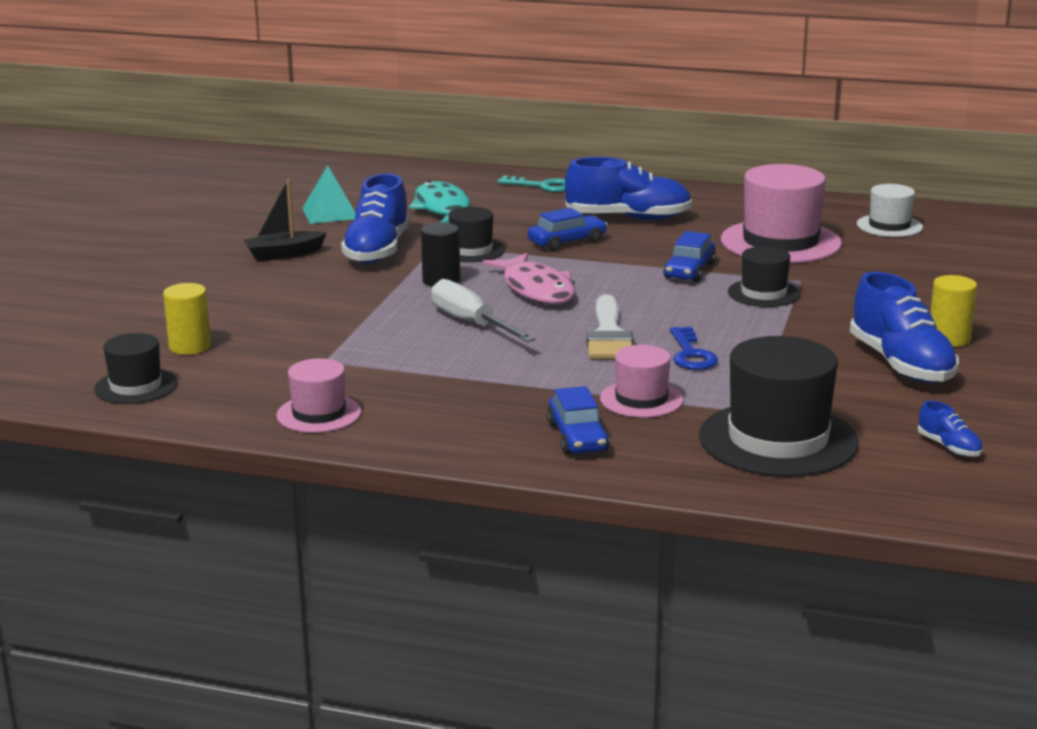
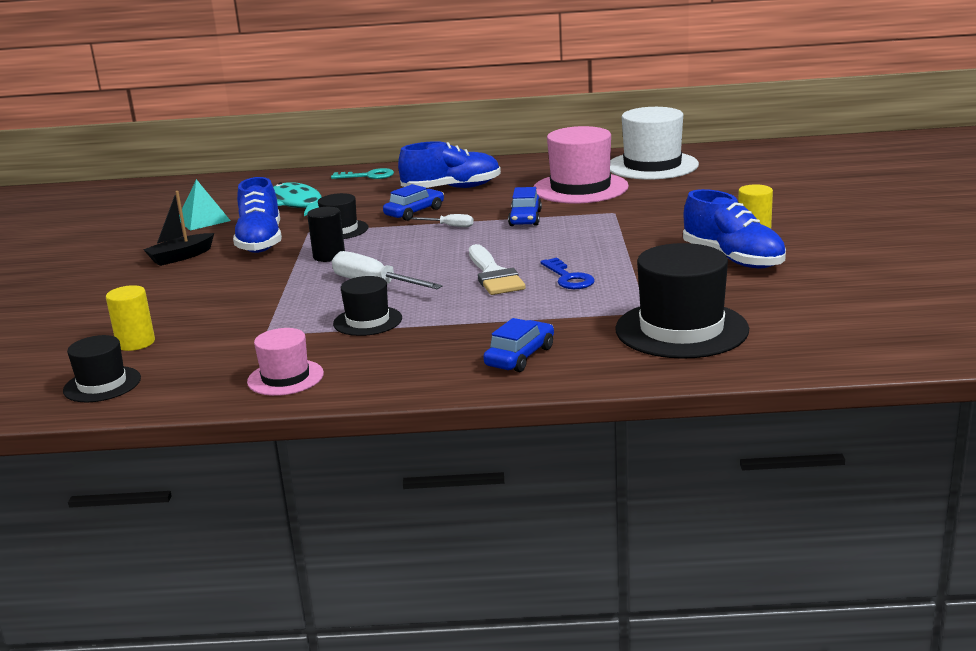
camera: 15 degrees left, 0 degrees up
pink fish [482,253,575,304] -> none
blue car [547,386,610,455] -> blue car turned 120 degrees counterclockwise [483,318,554,372]
pink hat [600,345,683,418] -> none
black hat [728,246,800,307] -> black hat moved to [333,276,402,336]
white hat [857,184,923,237] -> white hat [610,107,699,180], size x1.80
blue shoe [918,400,983,457] -> none
none -> white screwdriver [412,214,474,227]

